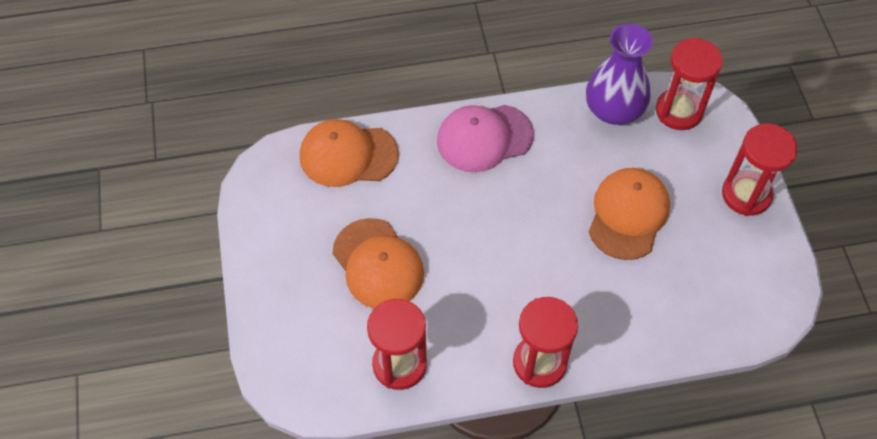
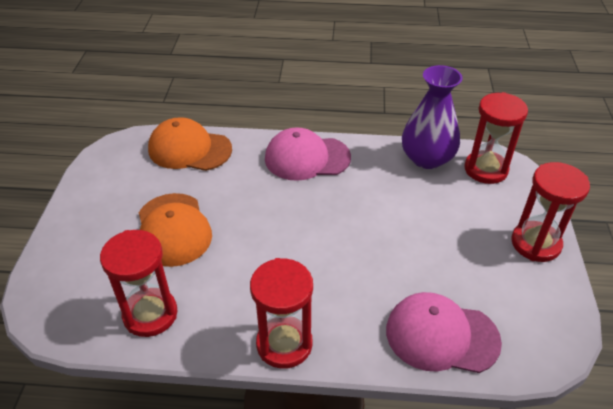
camera: 15 degrees right, 15 degrees down
orange cap [589,168,670,260] -> none
none -> pink cap [386,292,502,373]

